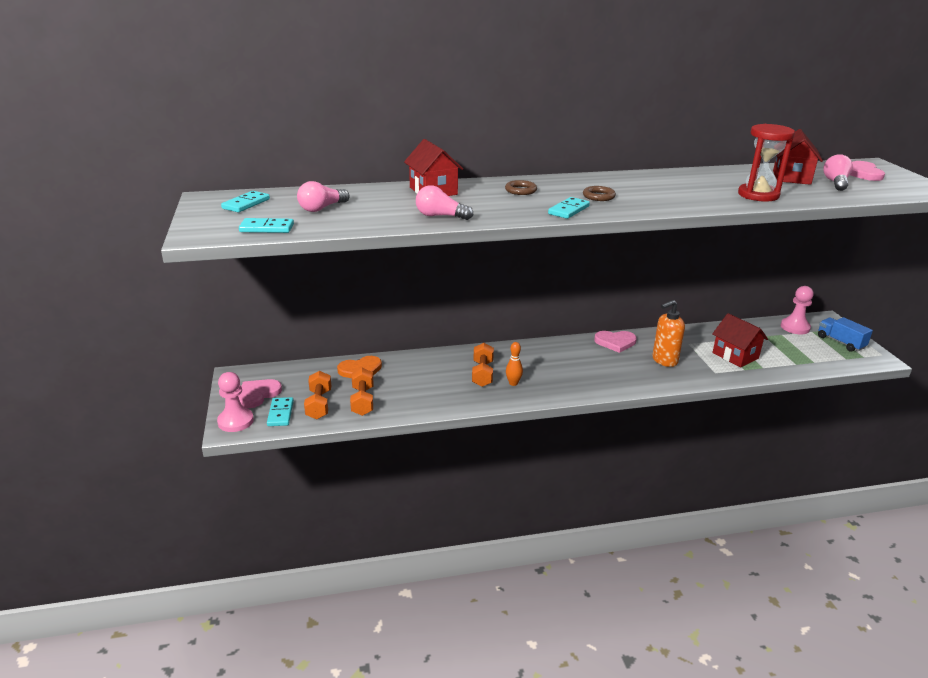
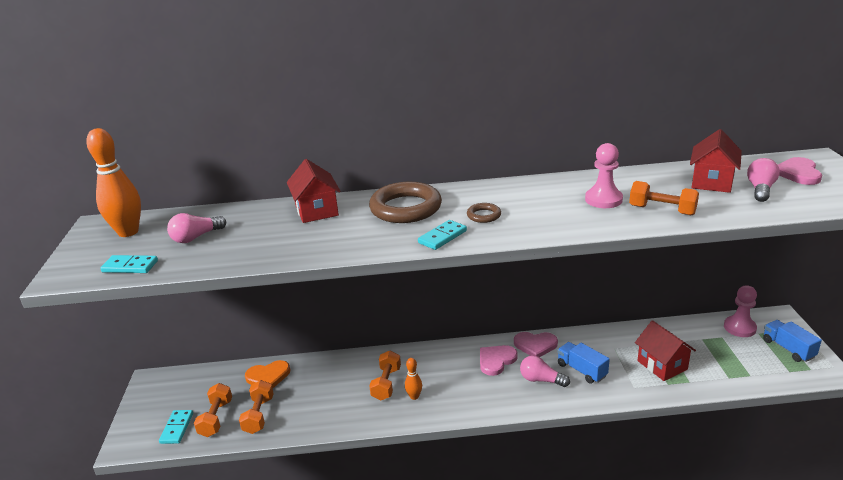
camera: 10 degrees right, 0 degrees up
pink pawn [217,372,254,432] -> pink pawn moved to [585,143,623,208]
turquoise domino [221,191,270,212] -> orange bowling pin [86,128,141,237]
pink heart [238,379,282,408] -> pink heart moved to [480,345,518,376]
pink light bulb [416,185,473,220] -> pink light bulb moved to [520,355,570,387]
brown ring [505,180,537,195] -> brown ring [369,182,442,223], size x2.18
orange soap dispenser [652,300,685,367] -> blue truck [557,342,610,384]
red hourglass [738,124,795,202] -> orange dumbbell [629,181,699,215]

